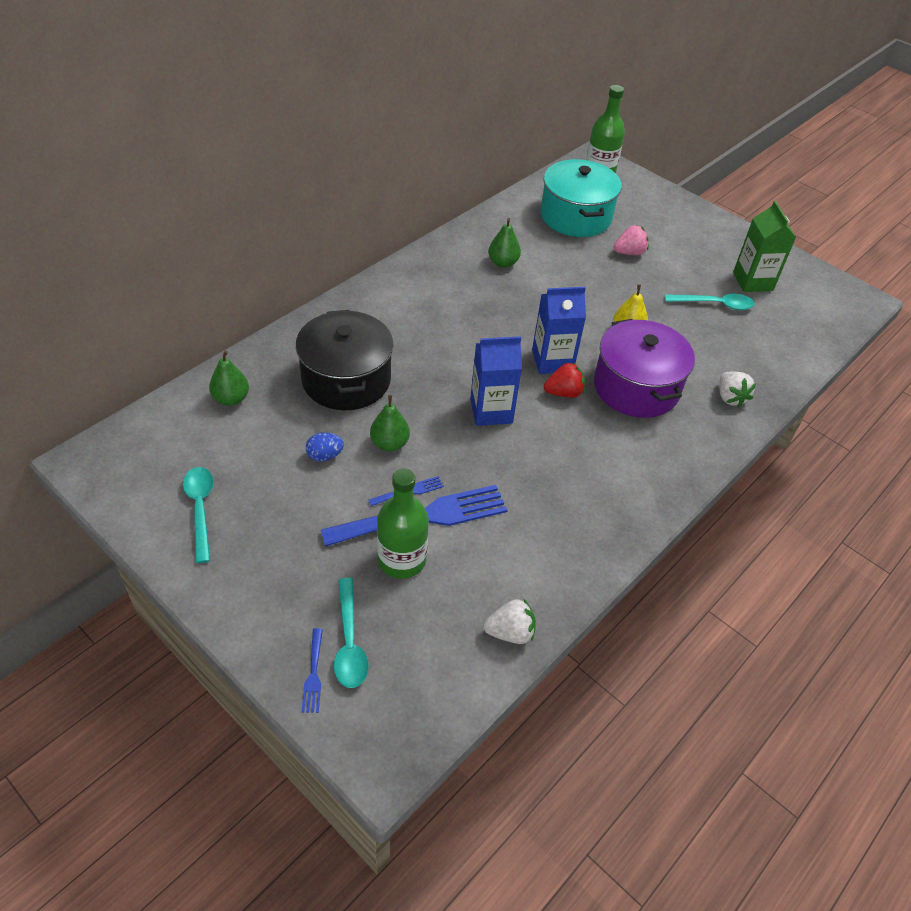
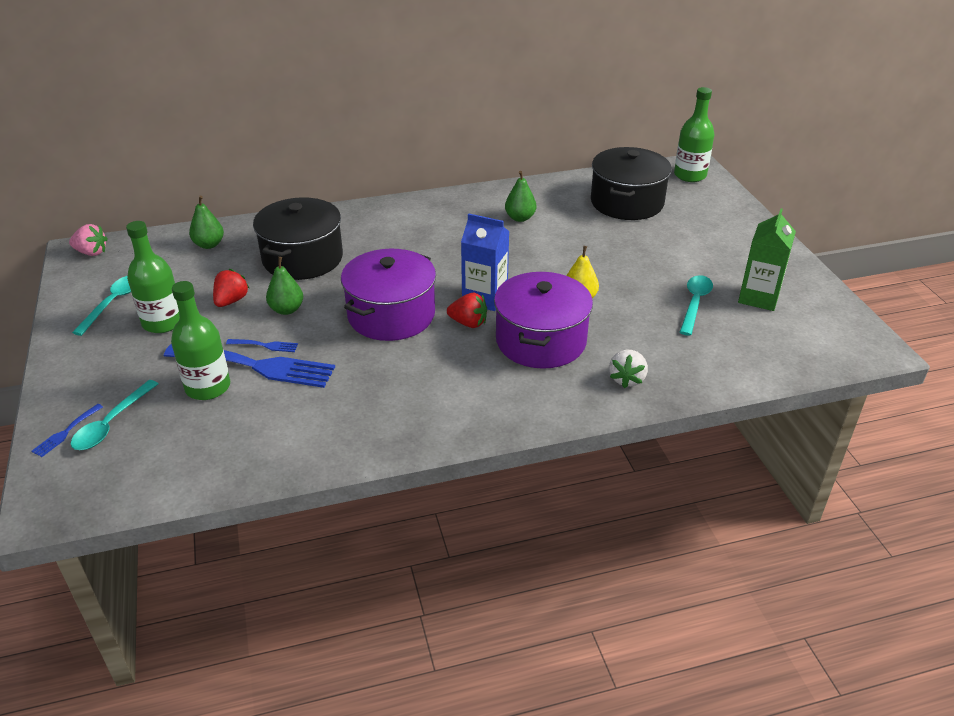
camera: 35 degrees right, 10 degrees down
blue egg [306,433,344,461] -> red strawberry [213,269,250,307]
blue carton [470,336,522,426] -> purple pot [341,249,436,341]
white strawberry [484,599,536,644] -> none
turquoise pot [541,159,622,237] -> black pot [591,147,672,220]
pink strawberry [614,225,649,255] -> pink strawberry moved to [69,224,108,256]
turquoise spoon [665,294,755,310] -> turquoise spoon turned 105 degrees counterclockwise [680,275,713,336]
none -> green bottle [126,221,180,333]

